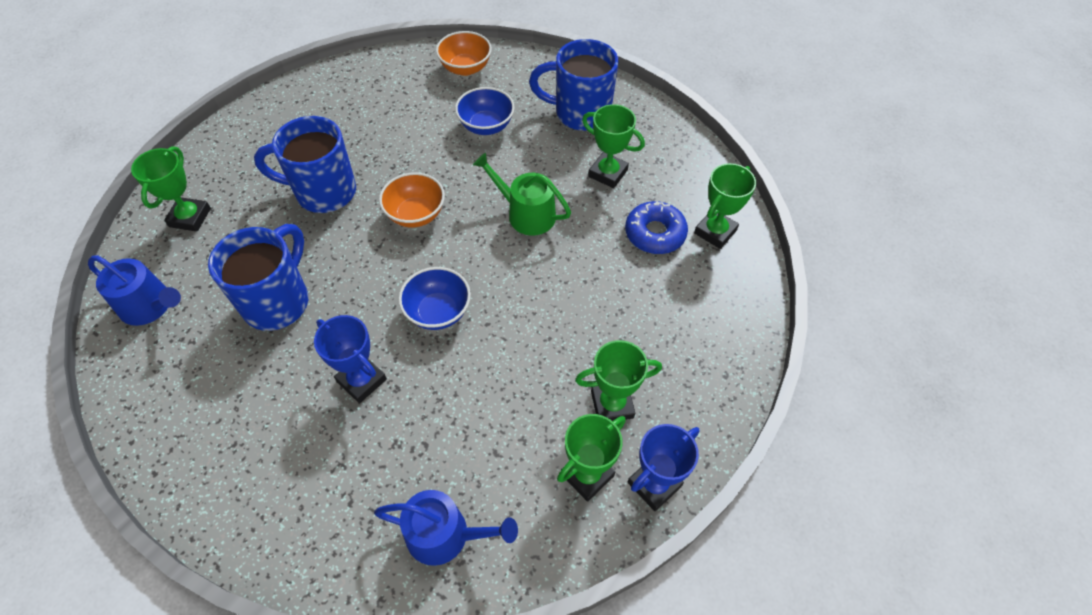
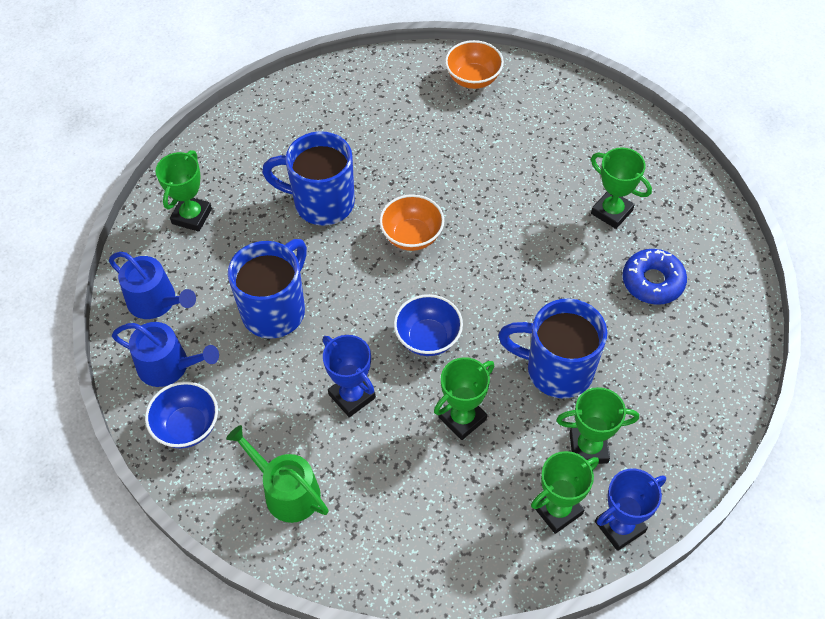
camera: 10 degrees right, 0 degrees up
blue watering can [374,490,518,566] -> blue watering can moved to [112,322,219,387]
blue bowl [455,87,515,135] -> blue bowl moved to [145,381,218,448]
green watering can [473,153,571,235] -> green watering can moved to [226,425,328,523]
blue mug [529,39,618,131] -> blue mug moved to [498,299,607,398]
green trophy [694,163,756,249] -> green trophy moved to [434,357,495,440]

